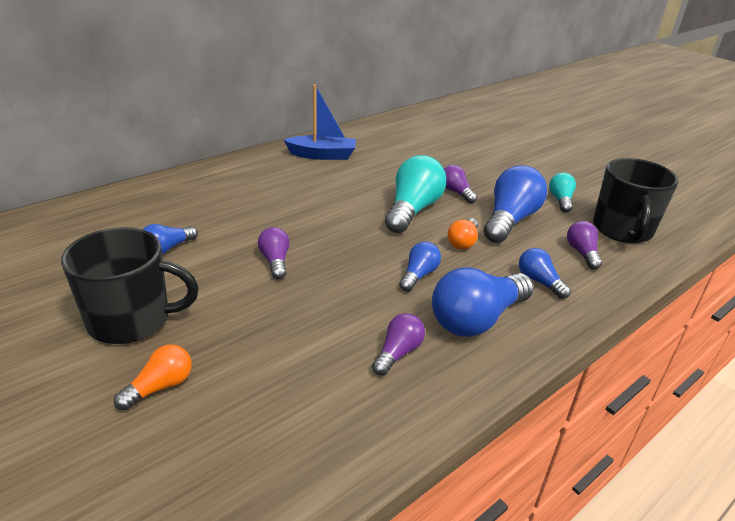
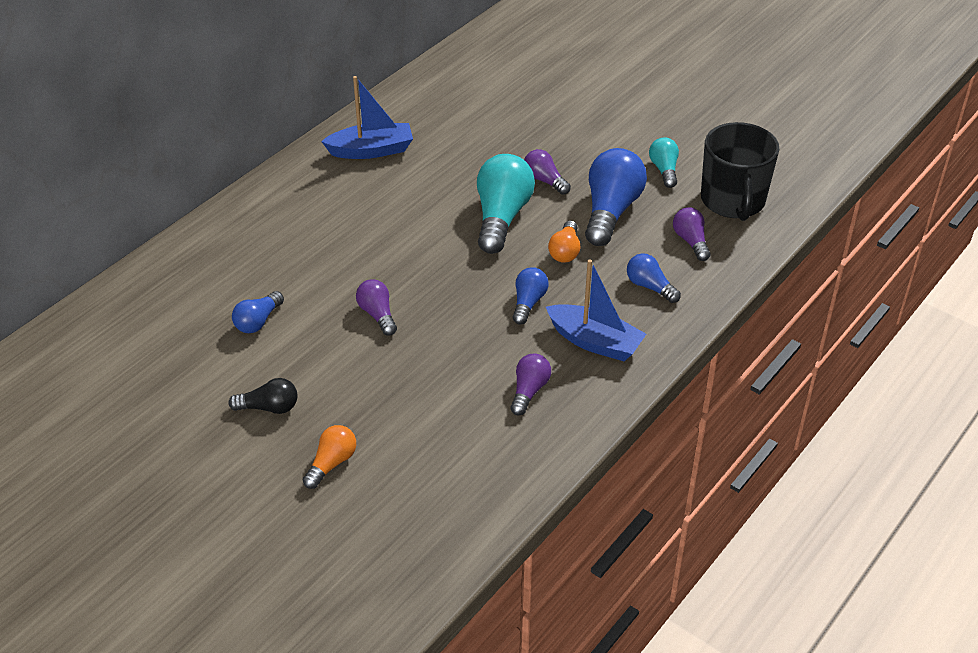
camera: 10 degrees left, 10 degrees up
black mug [61,227,199,344] -> black light bulb [228,378,298,414]
blue light bulb [432,267,534,337] -> blue boat [546,259,646,361]

